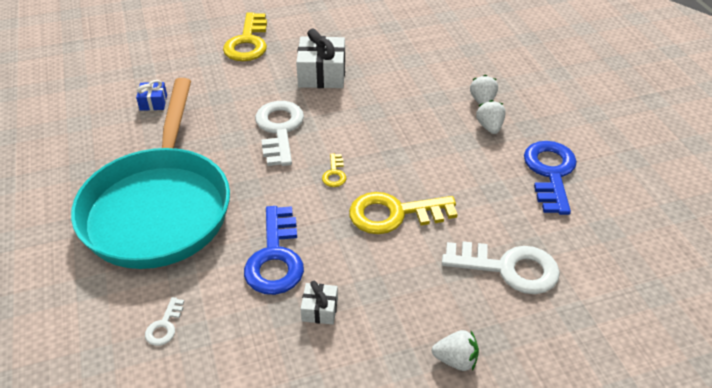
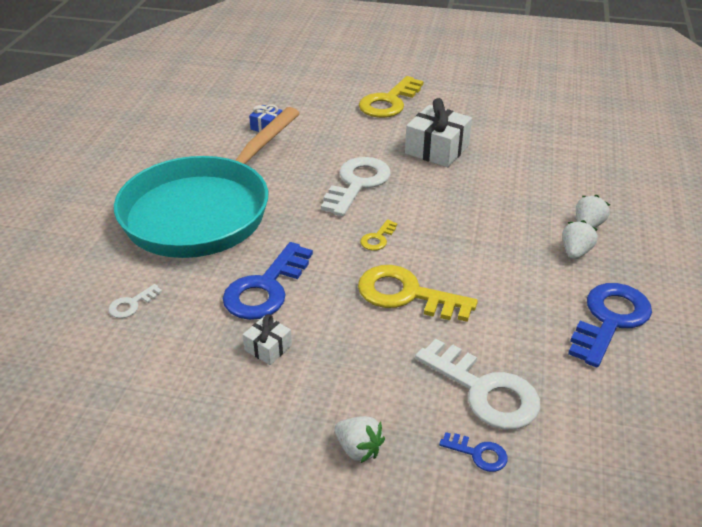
camera: 30 degrees right, 5 degrees down
none -> blue key [439,432,508,472]

